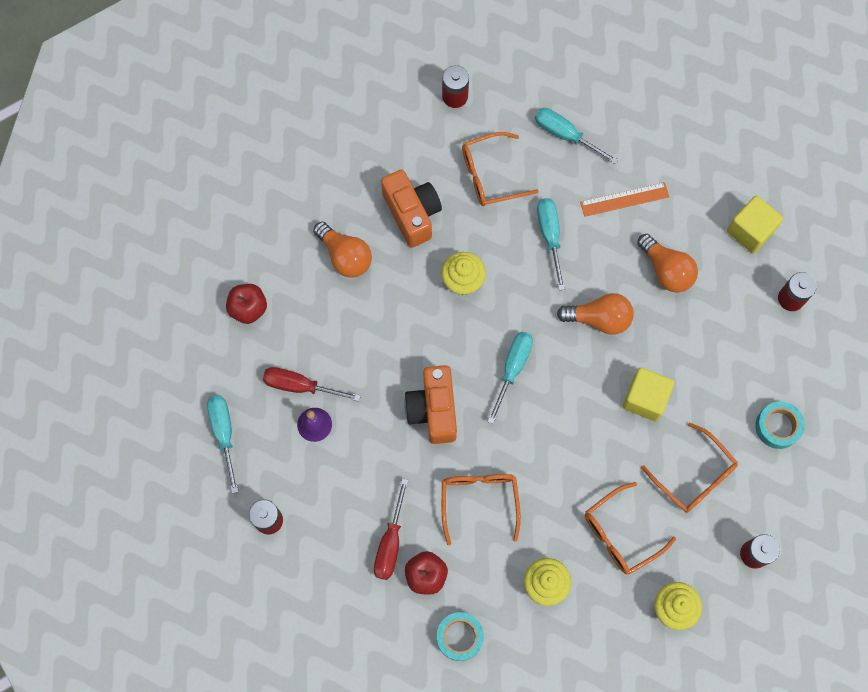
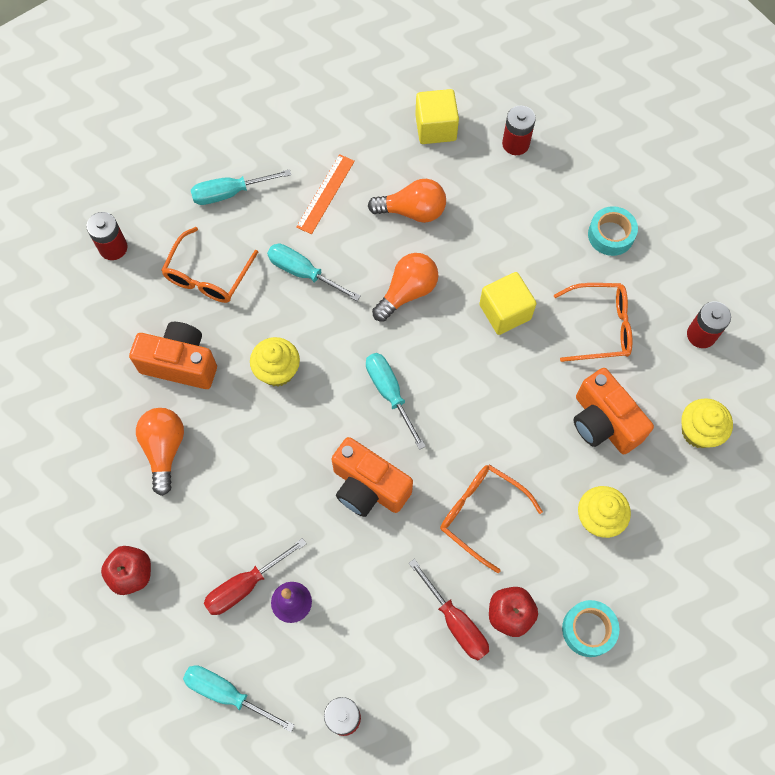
camera: 50 degrees left, 5 degrees down
orange light bulb [313,222,372,278] -> orange light bulb turned 90 degrees counterclockwise [136,408,184,496]
orange glasses [585,482,676,575] -> orange camera [573,368,654,454]

